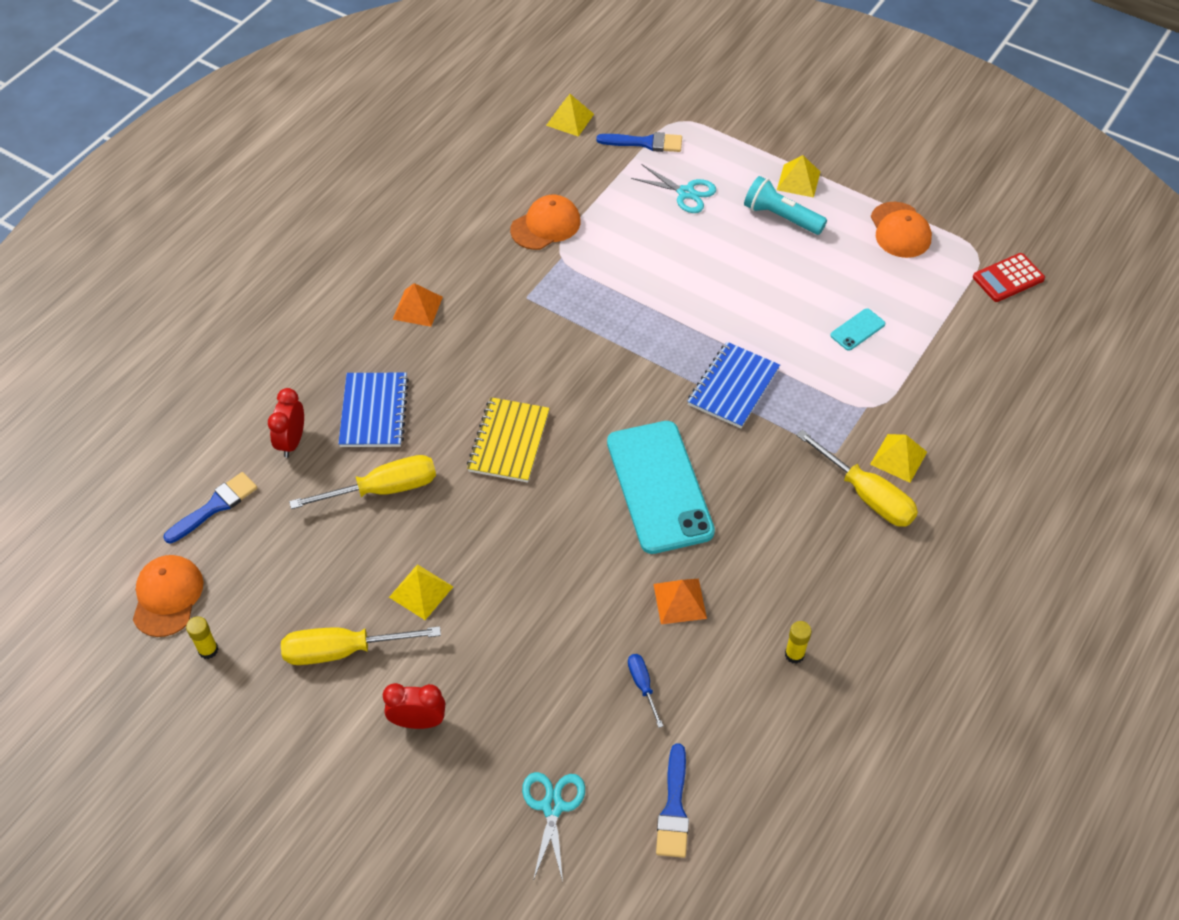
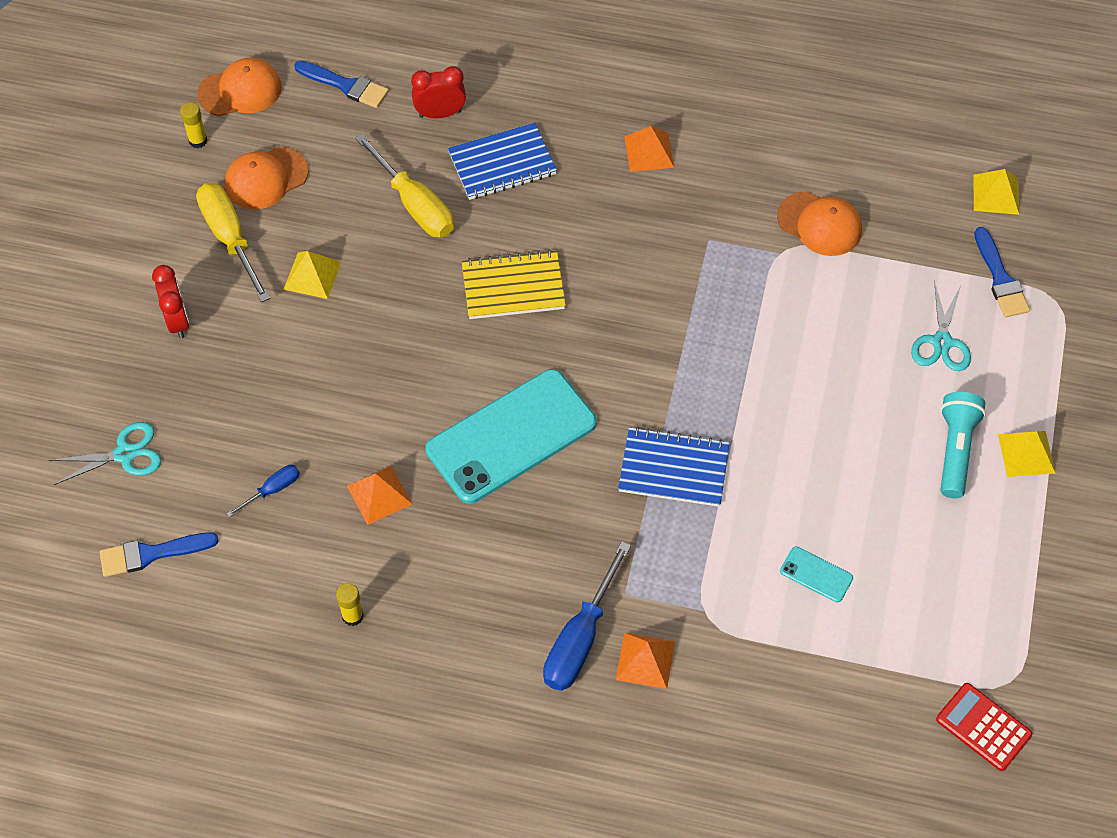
camera: 70 degrees right, 5 degrees up
yellow screwdriver [796,430,918,527] -> blue screwdriver [543,541,631,691]
yellow pyramid [870,434,927,483] -> orange pyramid [616,633,675,689]
orange cap [871,202,932,258] -> orange cap moved to [225,147,309,210]

